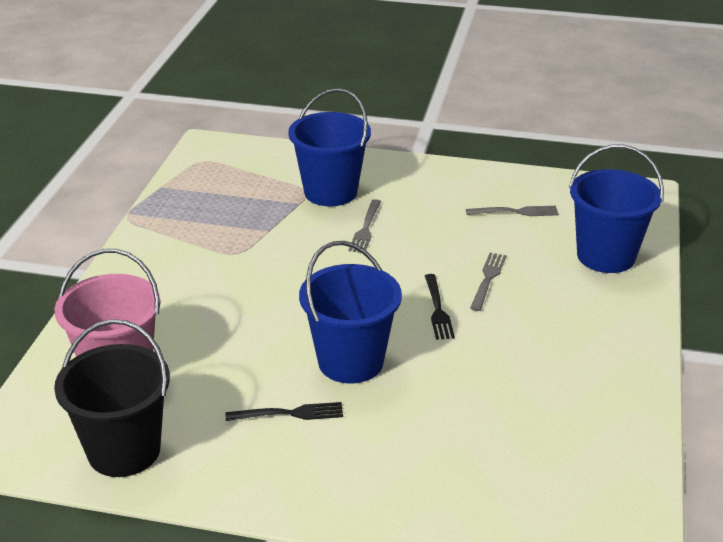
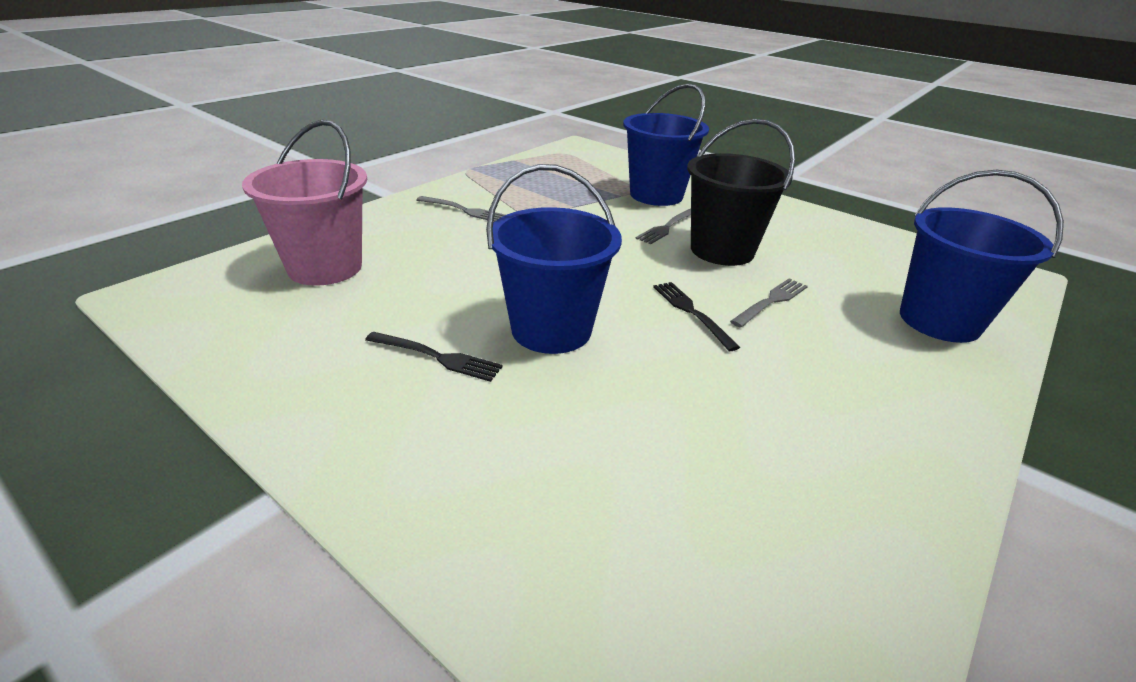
camera: 25 degrees right, 0 degrees up
black bucket [54,319,170,477] -> black bucket moved to [687,119,795,266]
black fork [425,274,455,340] -> black fork turned 135 degrees clockwise [653,282,740,351]
grey fork [466,206,559,216] -> grey fork moved to [417,196,505,222]

